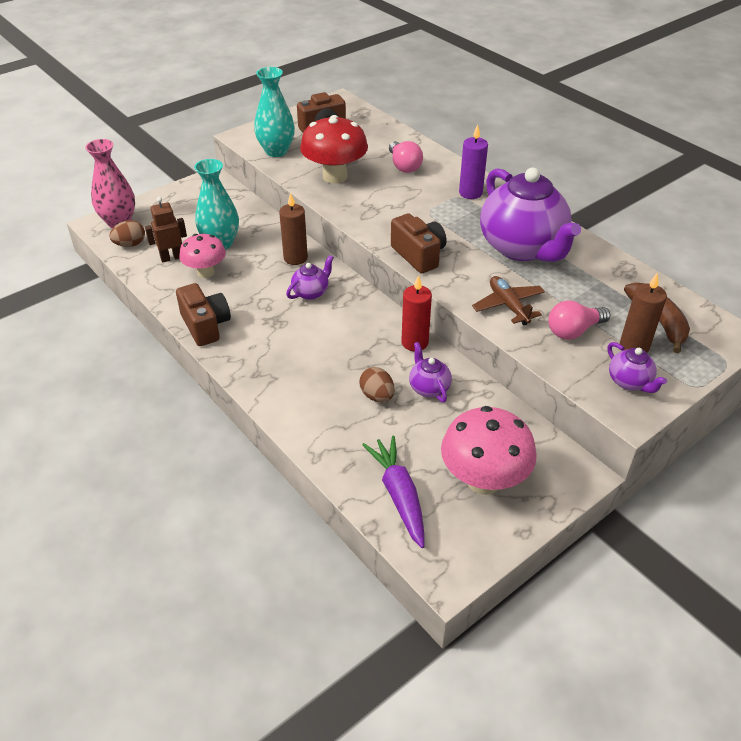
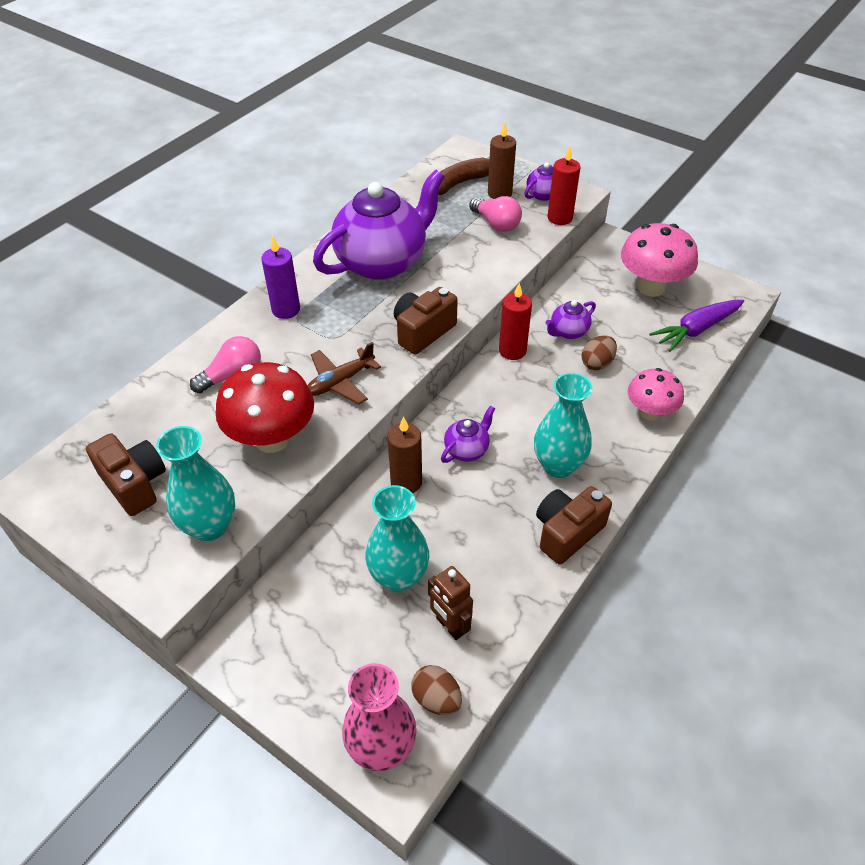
camera: 105 degrees left, 5 degrees up
pink mushroom [179,234,226,278] -> pink mushroom moved to [628,368,684,421]
purple teapot [286,255,334,300] -> purple teapot turned 105 degrees clockwise [441,406,495,463]
brown plane [472,276,545,325] -> brown plane moved to [307,342,381,404]
none -> turquoise vase [534,373,592,478]
none -> red candle [547,146,581,225]

